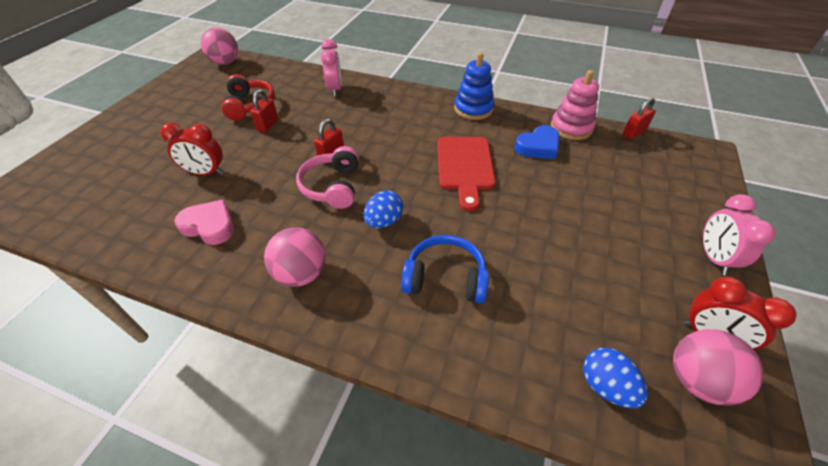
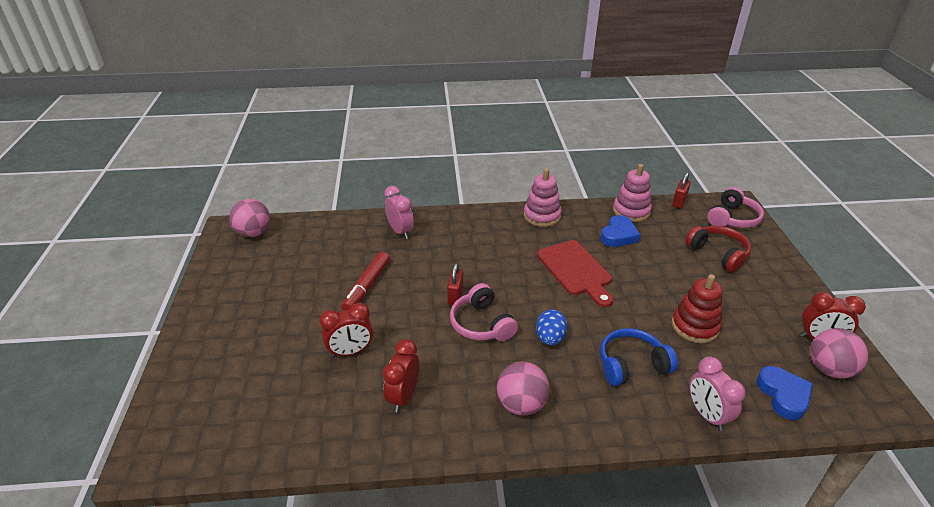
camera: 25 degrees left, 10 degrees down
pink heart [174,199,234,245] -> red clock [383,339,419,412]
red headphones [221,74,275,120] -> red headphones moved to [685,226,751,272]
red padlock [250,89,278,133] -> red marker [341,252,390,310]
blue stacking toy [454,52,494,120] -> pink stacking toy [524,168,562,227]
blue egg [583,348,648,408] -> blue heart [756,366,813,420]
pink clock [703,195,776,275] -> pink clock moved to [689,357,745,431]
none -> red stacking toy [672,274,722,343]
none -> pink headphones [707,187,764,228]

